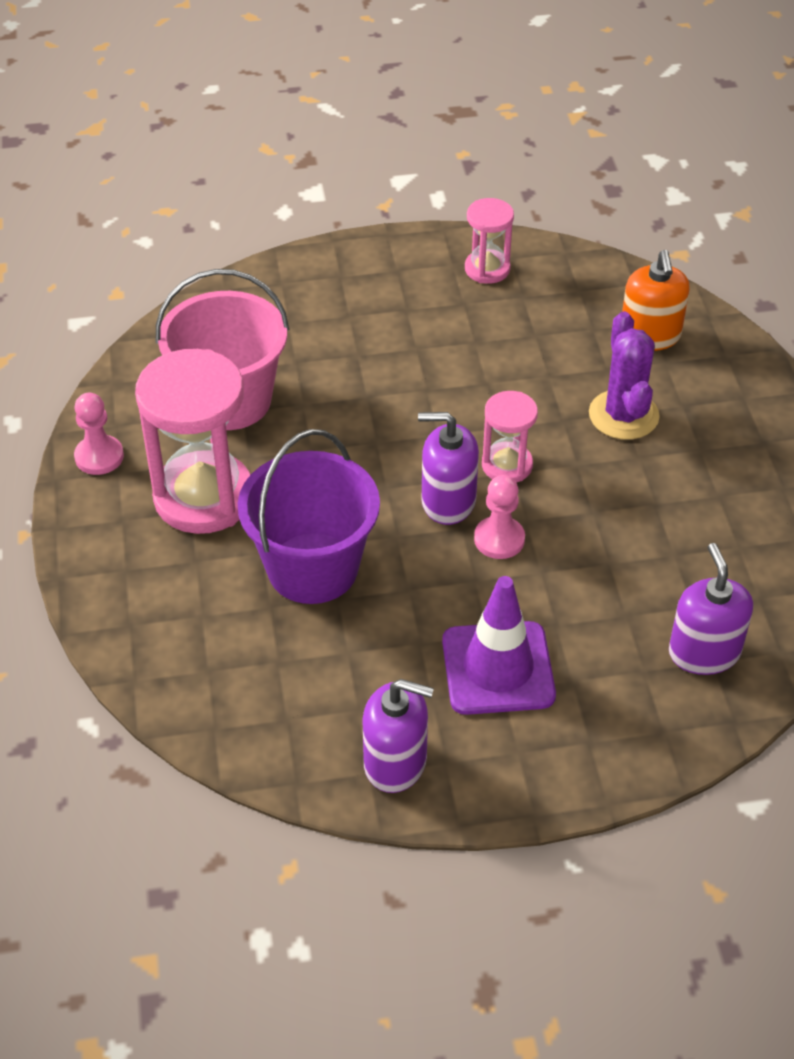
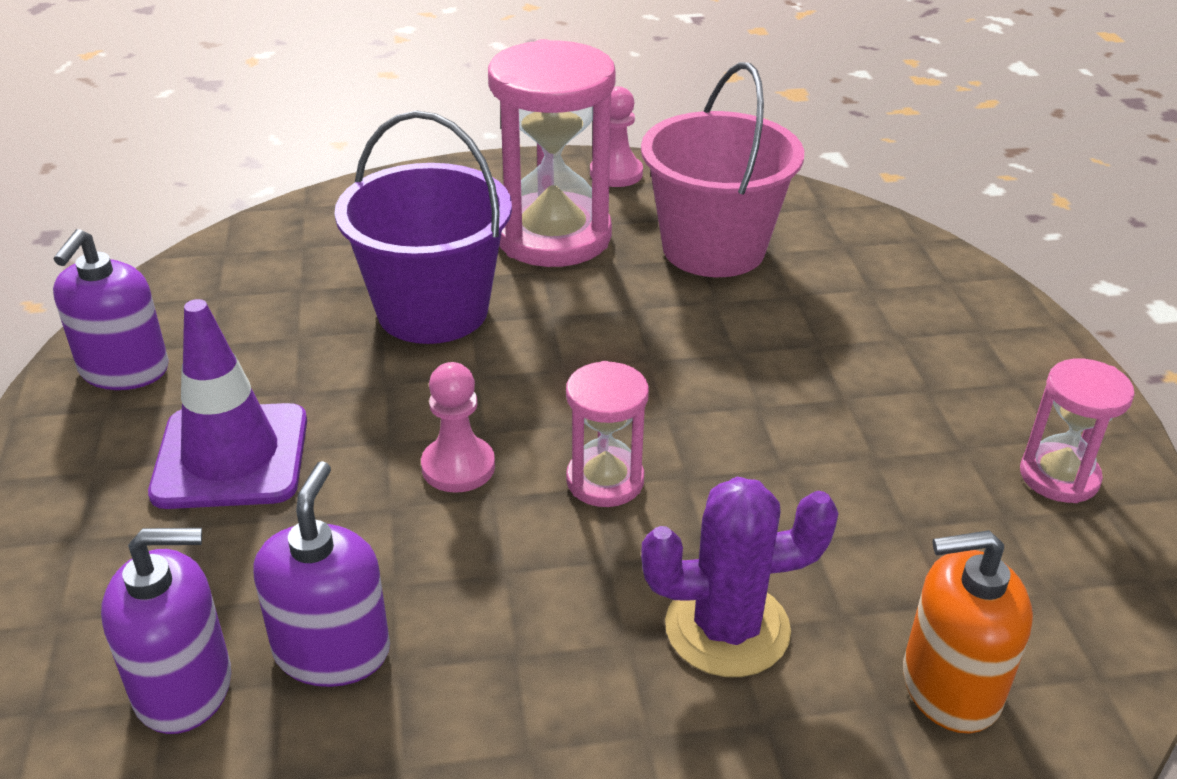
camera: 90 degrees right, 10 degrees down
purple soap dispenser [418,412,479,525] -> purple soap dispenser moved to [253,461,390,687]

